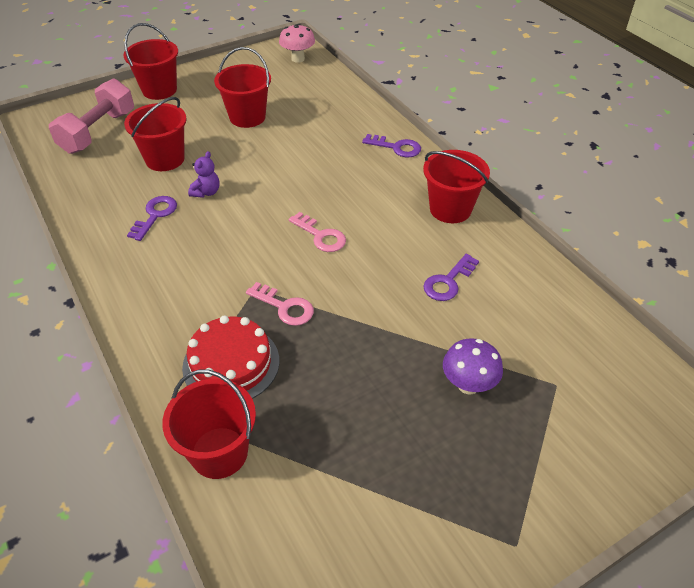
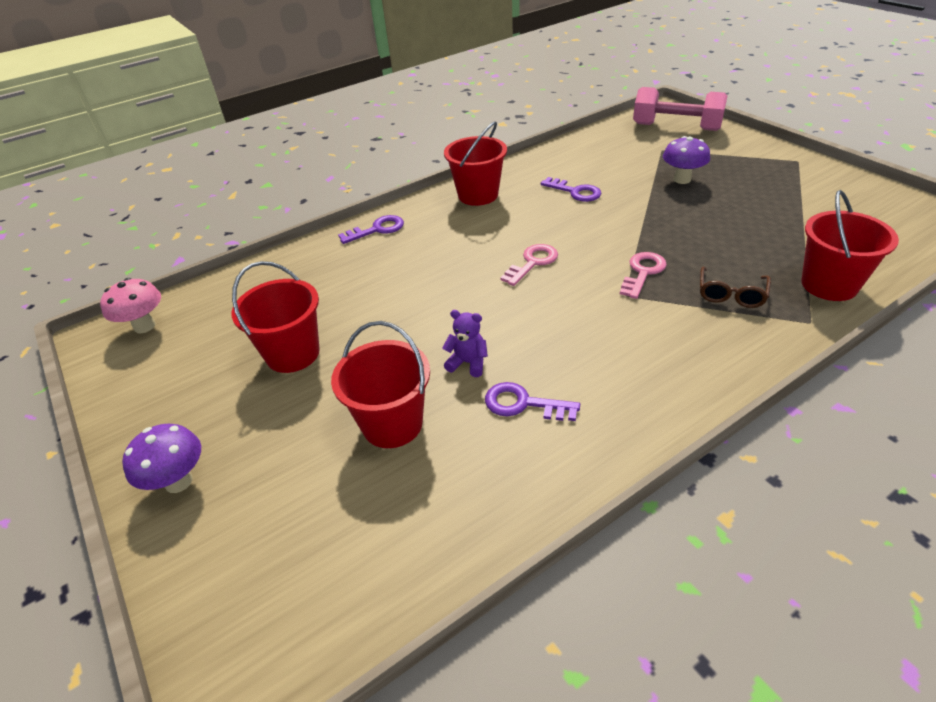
camera: 90 degrees left, 5 degrees down
pink dumbbell [49,78,134,154] -> pink dumbbell moved to [633,87,727,131]
red bucket [123,23,178,100] -> purple mushroom [122,424,201,493]
red cake [182,315,279,399] -> brown glasses [700,267,771,308]
purple key [362,134,421,157] -> purple key turned 45 degrees clockwise [338,215,404,244]

